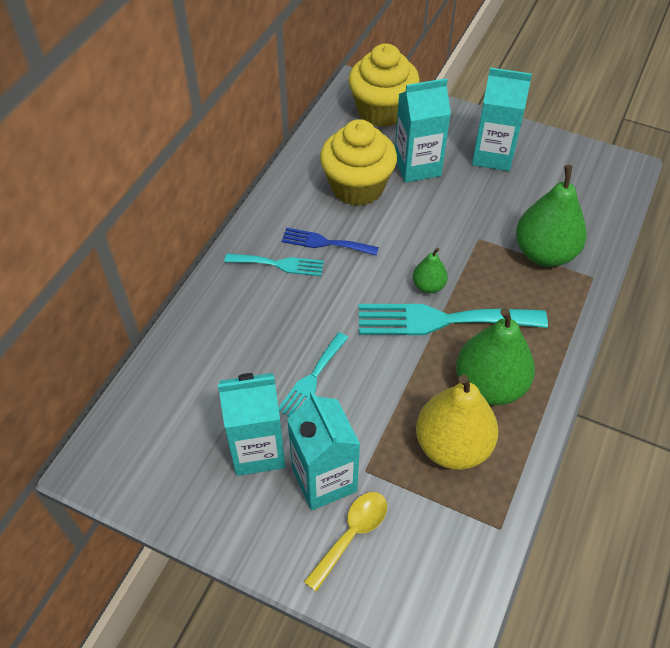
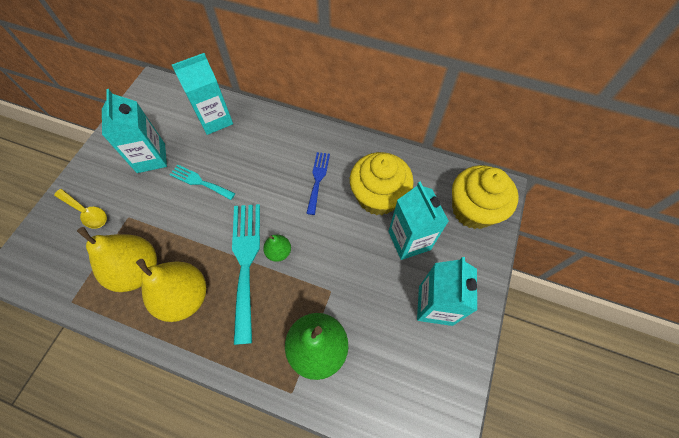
camera: 85 degrees right, 10 degrees up
turquoise fork [224,254,324,276] -> none
turquoise carton [287,391,360,510] -> turquoise carton moved to [172,53,233,135]
green pear [456,308,535,405] -> yellow pear [136,259,206,322]

